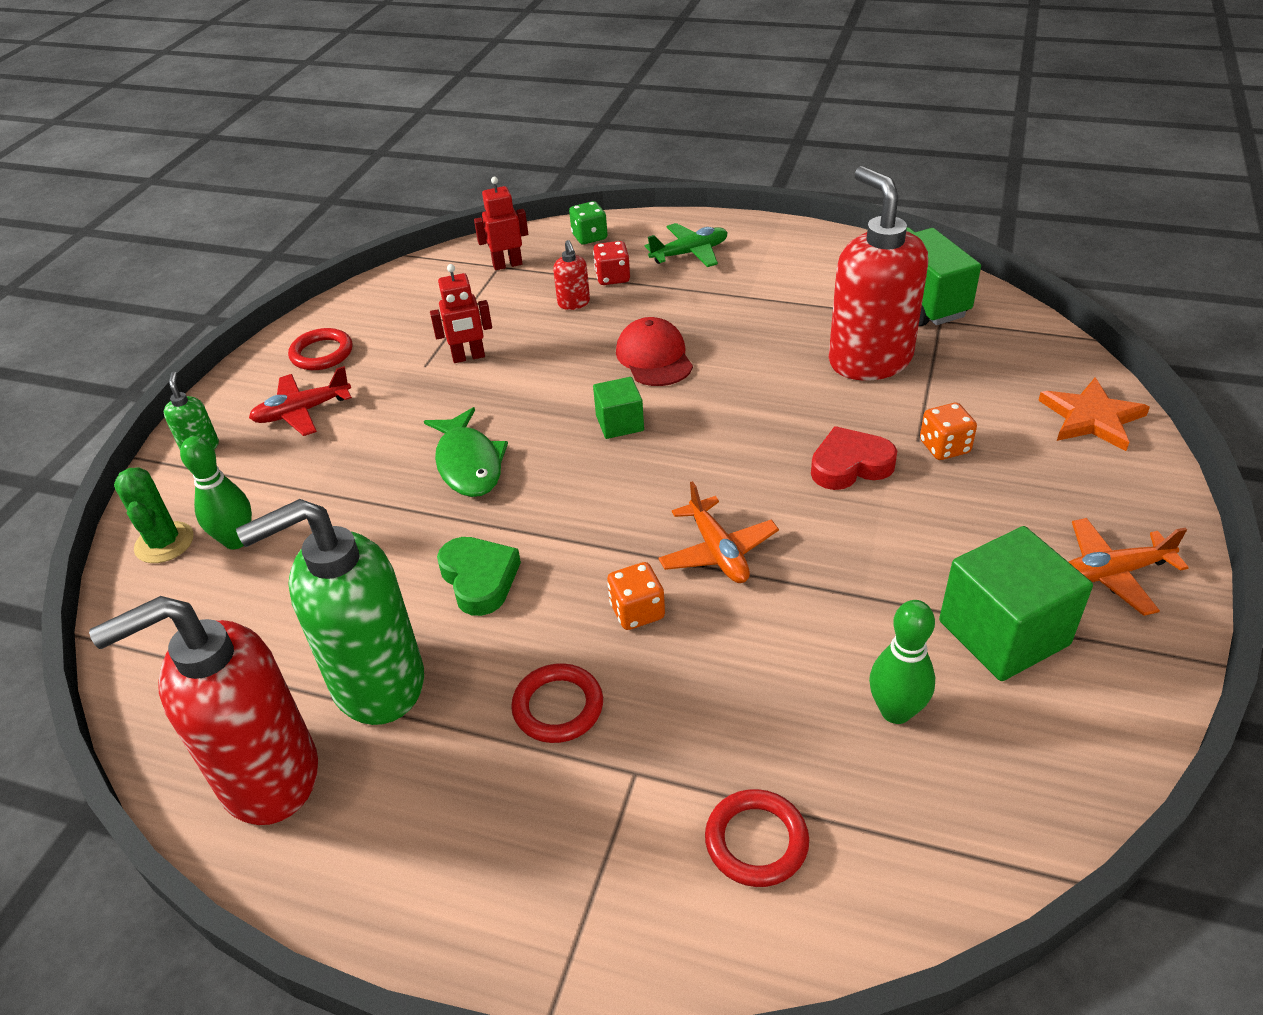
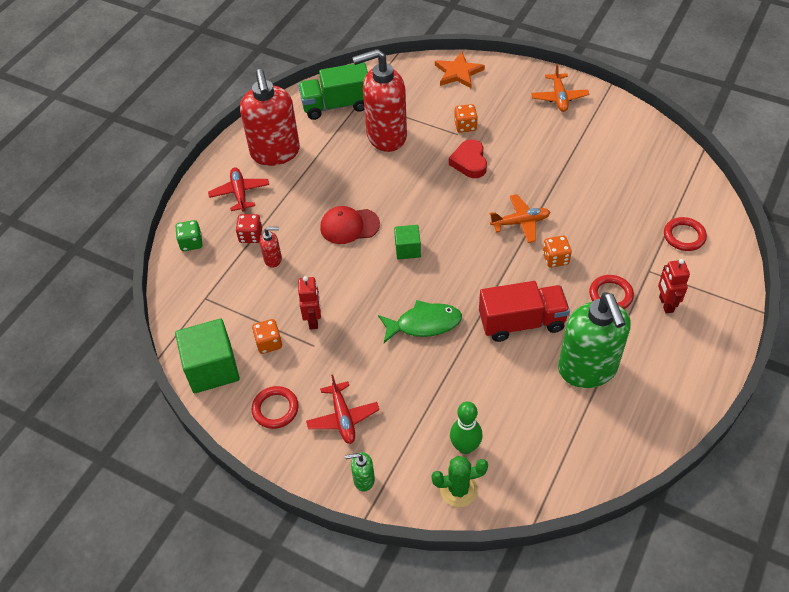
camera: 80 degrees left, 10 degrees up
red soap dispenser [89,596,318,825] -> red soap dispenser moved to [240,69,300,166]
green heart [437,537,521,616] -> red truck [479,281,570,342]
red robot [474,177,528,270] -> red robot moved to [658,259,690,313]
green plane [645,223,728,267] -> red plane [208,167,269,212]
green bowling pin [869,600,935,724] -> none
green cube [939,526,1093,681] -> green cube moved to [175,319,240,393]
none -> orange dice [252,319,282,354]

